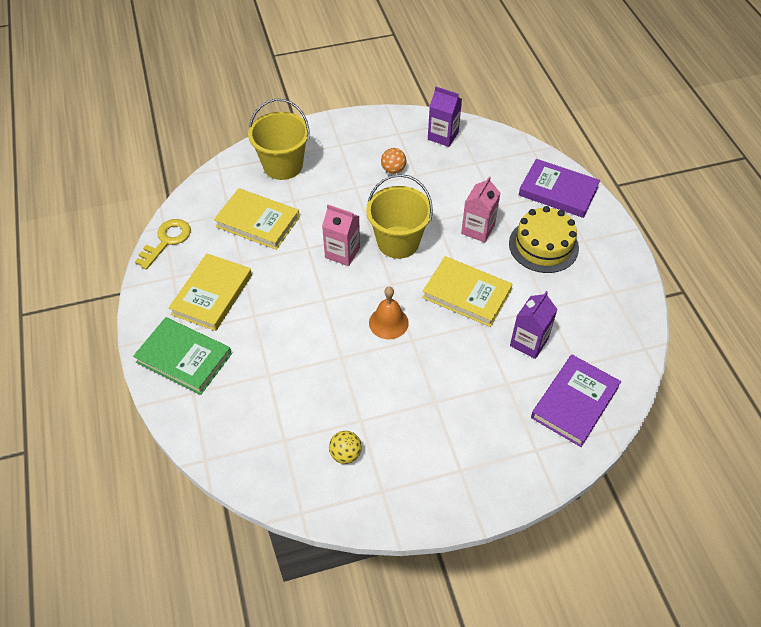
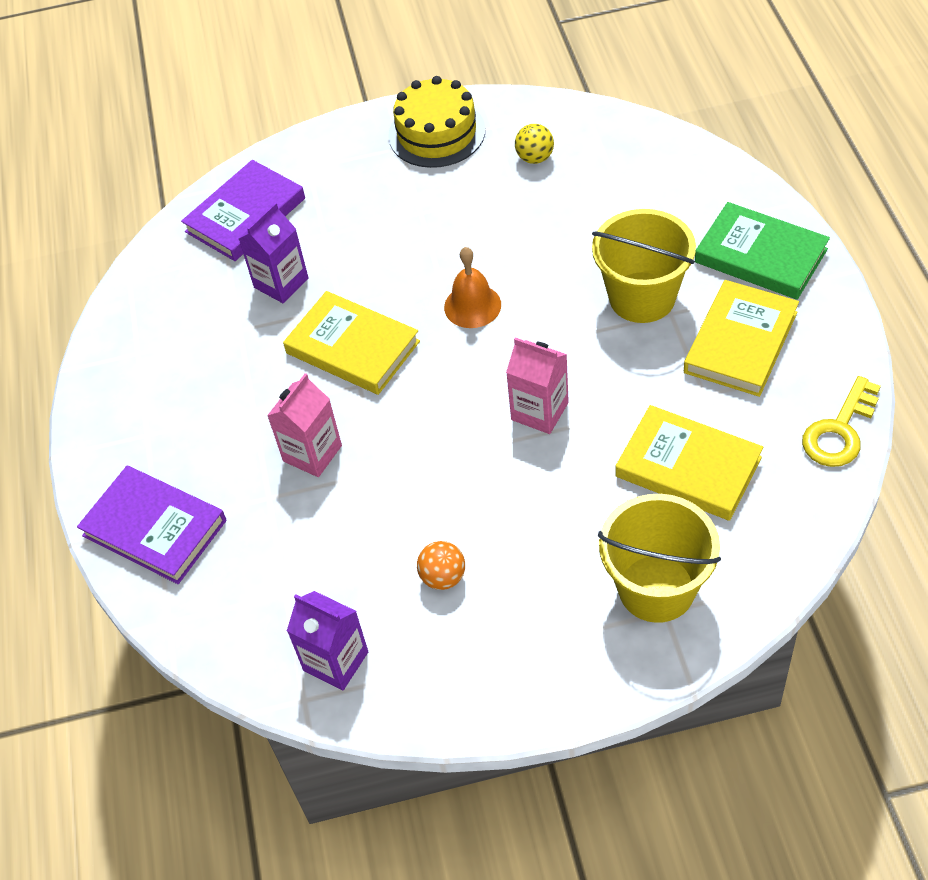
camera: 170 degrees left, 0 degrees up
yellow bucket [366,174,433,259] -> yellow bucket moved to [592,209,696,323]
yellow cake [509,206,579,273] -> yellow cake moved to [388,76,485,168]

